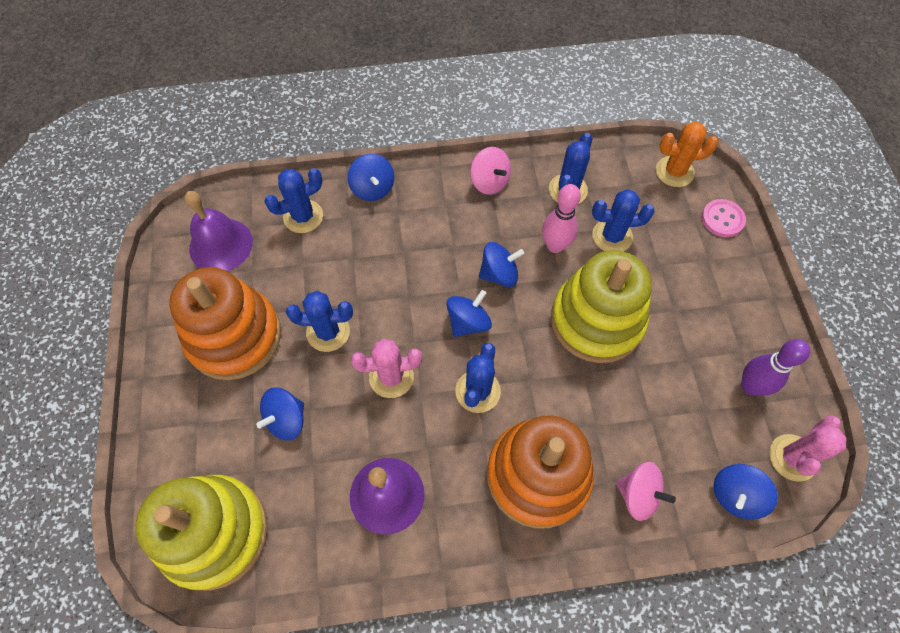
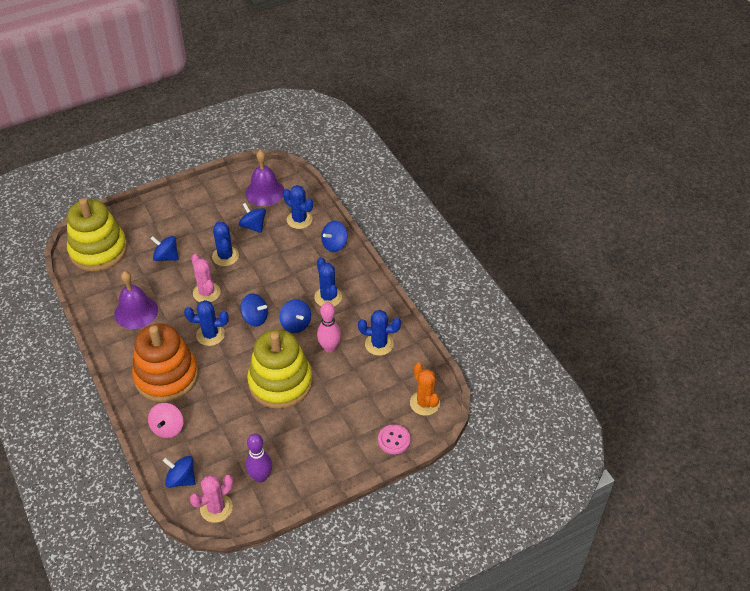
camera: 70 degrees right, 15 degrees down
orange stacking toy [169,267,281,380] -> none
pink spinning top [470,147,511,195] -> none
blue cactus [592,189,655,251] -> blue cactus moved to [314,257,342,306]
pink cactus [769,416,846,482] -> pink cactus turned 60 degrees counterclockwise [190,475,233,523]
none -> blue spinning top [239,203,266,233]

